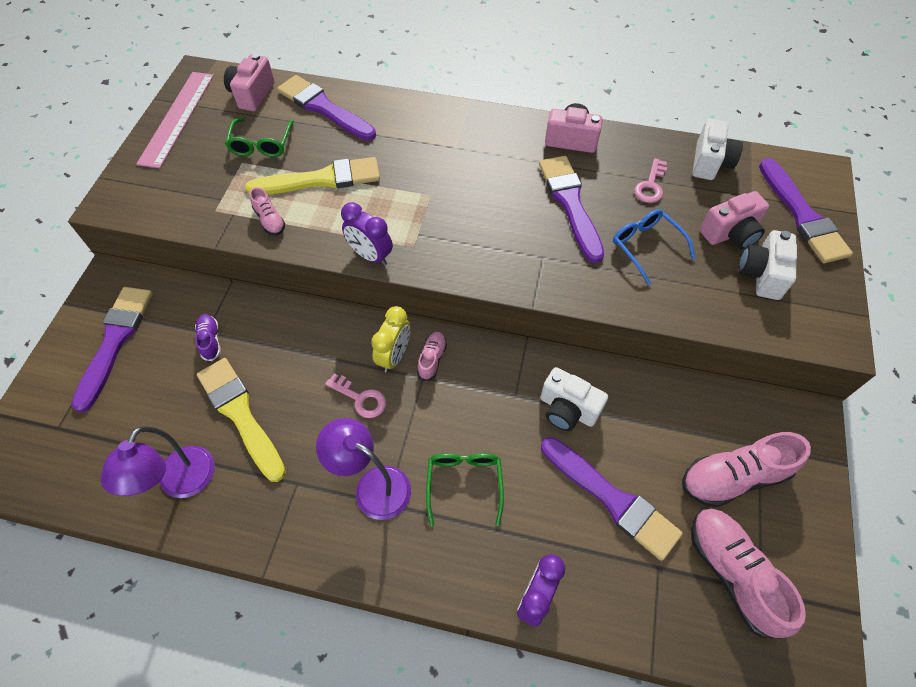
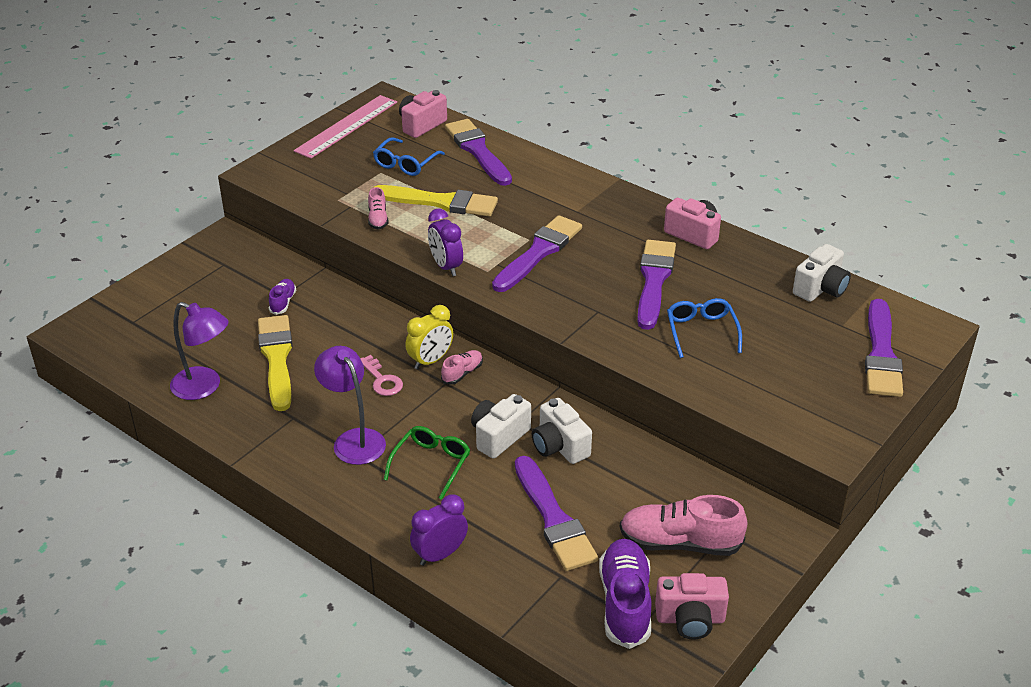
camera: 25 degrees right, 20 degrees down
purple brush [71,287,153,413] -> purple brush moved to [492,215,582,292]
purple lamp [100,426,215,498] -> purple lamp turned 105 degrees counterclockwise [170,302,229,400]
green glasses [225,118,294,157] -> blue glasses [373,137,445,176]
pink key [634,158,667,203] -> none
pink shoe [691,508,806,638] -> purple shoe [599,539,652,649]
pink camera [700,191,769,250] -> pink camera moved to [655,573,729,640]
white camera [739,230,797,300] -> white camera moved to [471,394,531,459]

